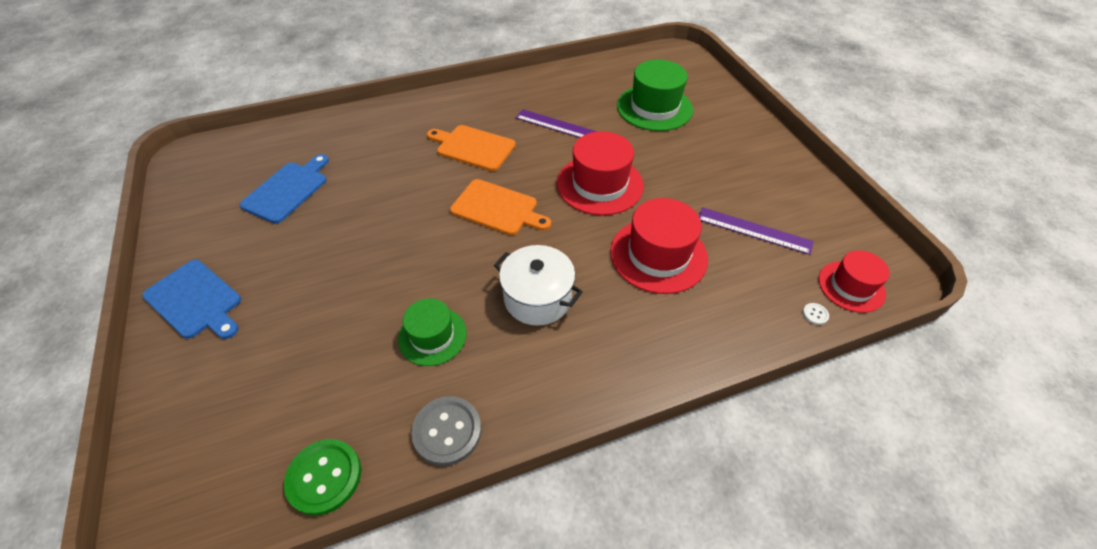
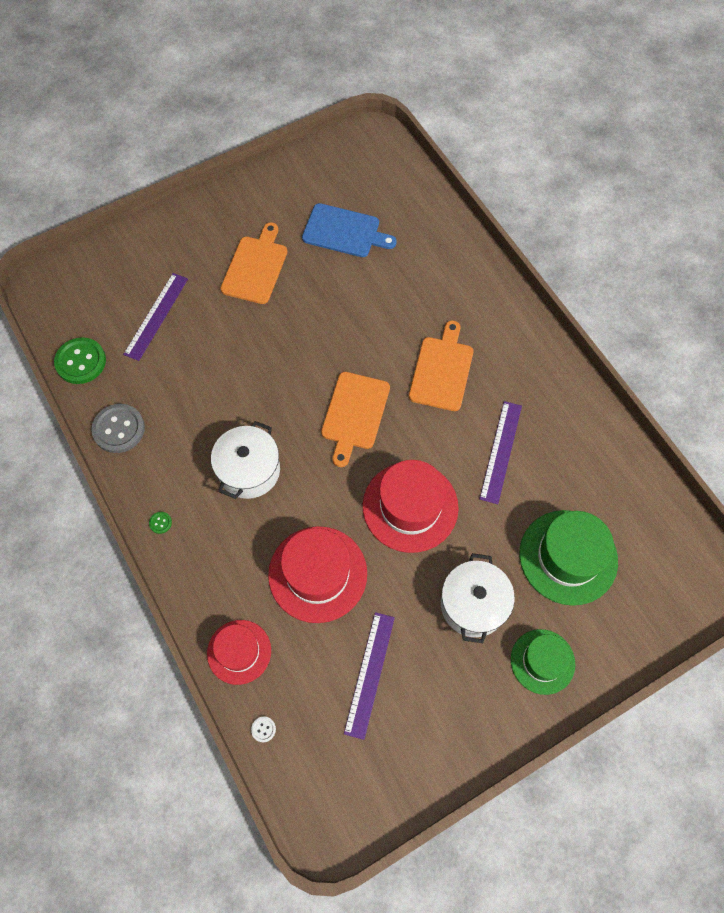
camera: 80 degrees right, 15 degrees up
blue cutting board [142,260,241,339] -> none
green hat [398,299,467,366] -> green hat moved to [511,629,575,695]
red hat [818,250,890,313] -> red hat moved to [207,620,271,685]
none -> purple ruler [123,273,188,361]
none -> green button [149,512,172,534]
none -> orange cutting board [220,222,288,304]
none -> white pot [441,553,515,643]

